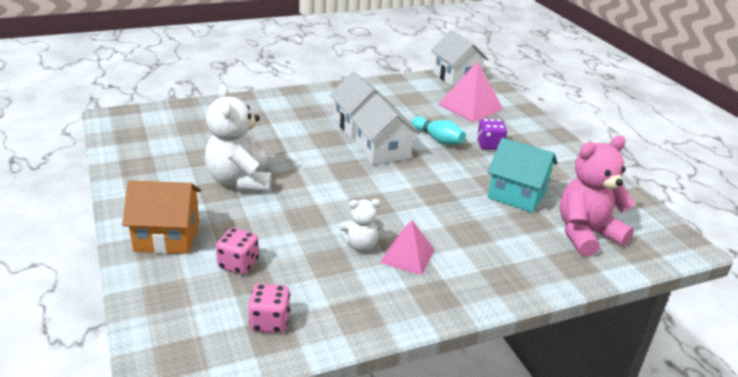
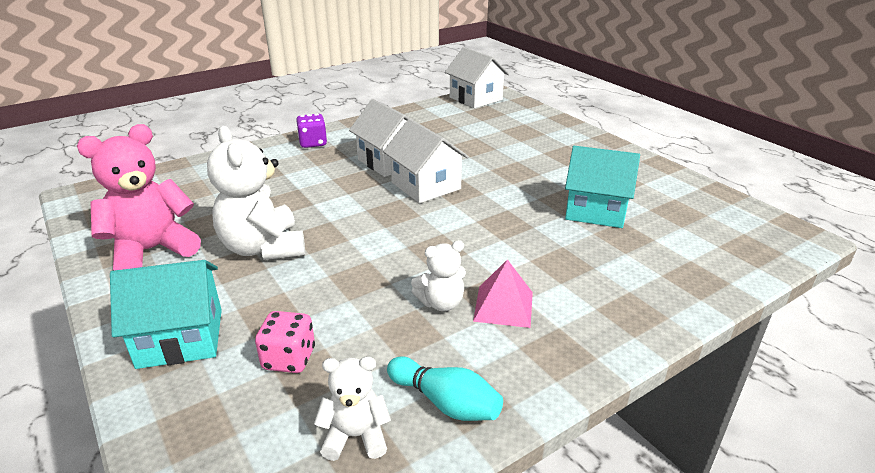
camera: 10 degrees left, 0 degrees up
orange house [122,180,201,254] -> turquoise house [110,260,222,369]
pink dice [248,284,290,333] -> white teddy bear [314,356,391,461]
turquoise bowling pin [411,116,466,145] -> turquoise bowling pin moved to [387,356,503,421]
pink pyramid [438,61,503,122] -> none
purple dice [477,119,507,150] -> purple dice moved to [296,114,327,148]
pink teddy bear [559,136,635,257] -> pink teddy bear moved to [77,124,201,270]

